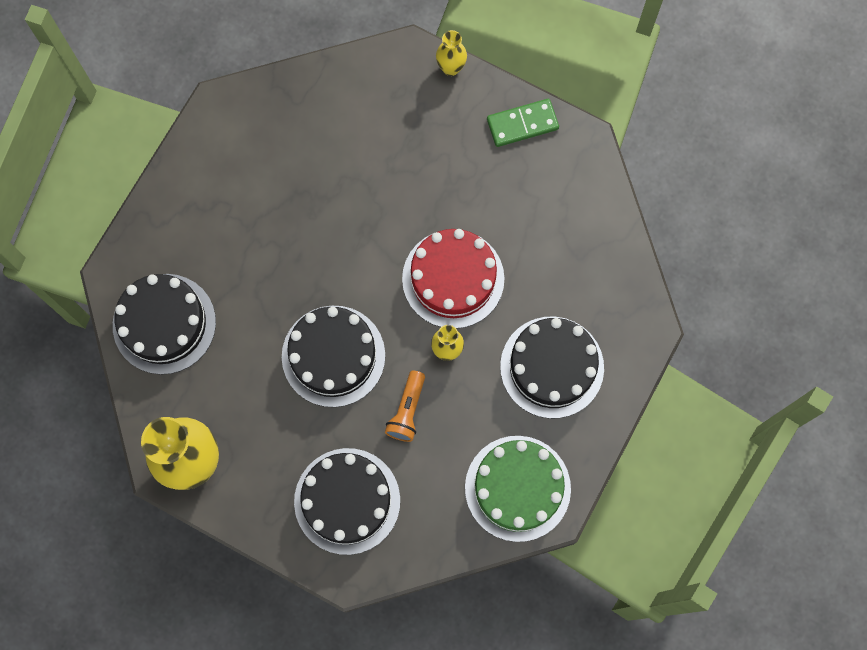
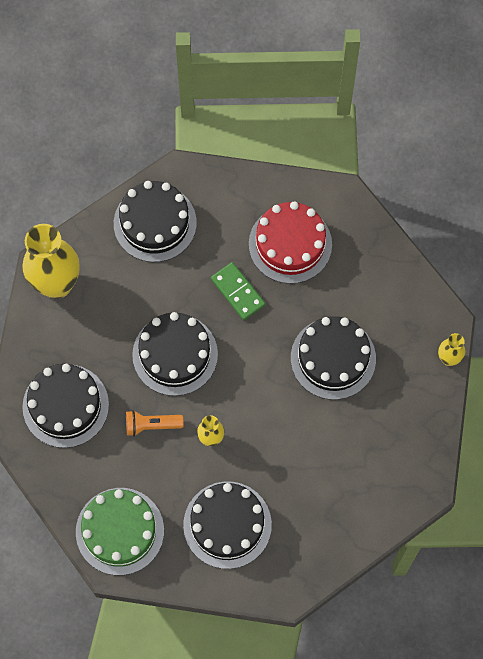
camera: 70 degrees right, 5 degrees down
red cake [402,229,504,329] -> red cake moved to [249,201,332,284]
green domino [487,99,559,147] -> green domino moved to [211,262,266,320]
none -> black cake [291,316,376,400]

